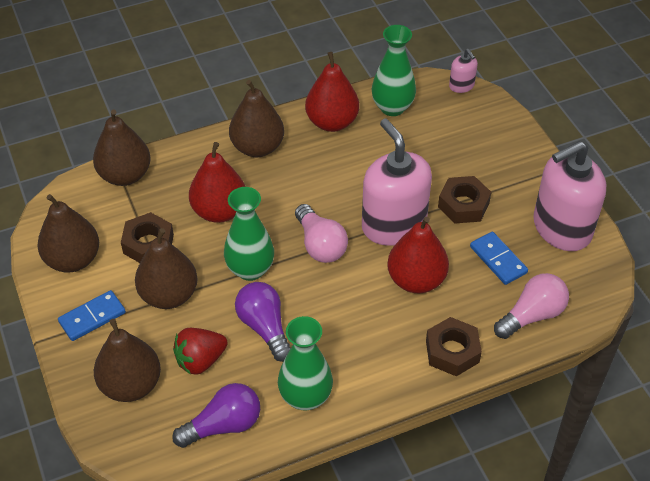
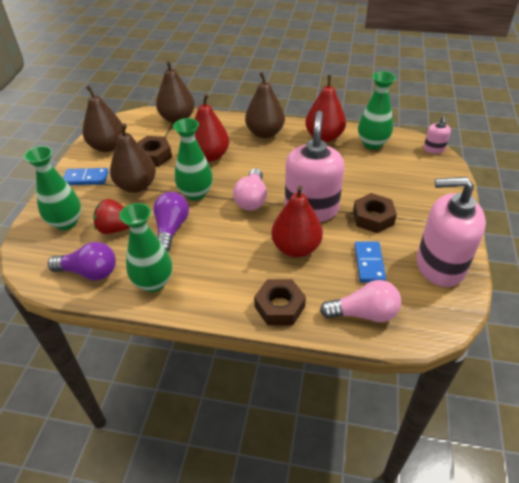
camera: 35 degrees right, 5 degrees down
brown pear [94,319,161,402] -> green vase [24,146,81,230]

